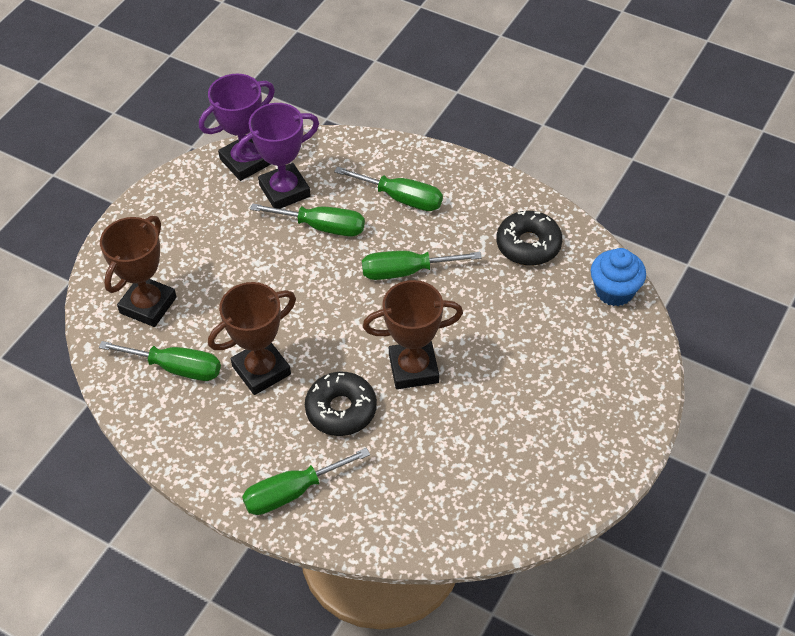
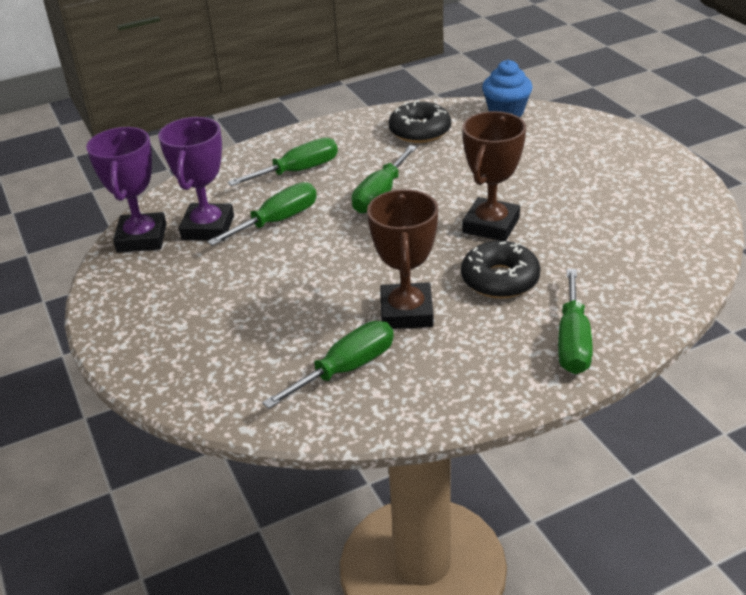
camera: 55 degrees left, 15 degrees down
brown trophy [100,215,177,327] -> none

